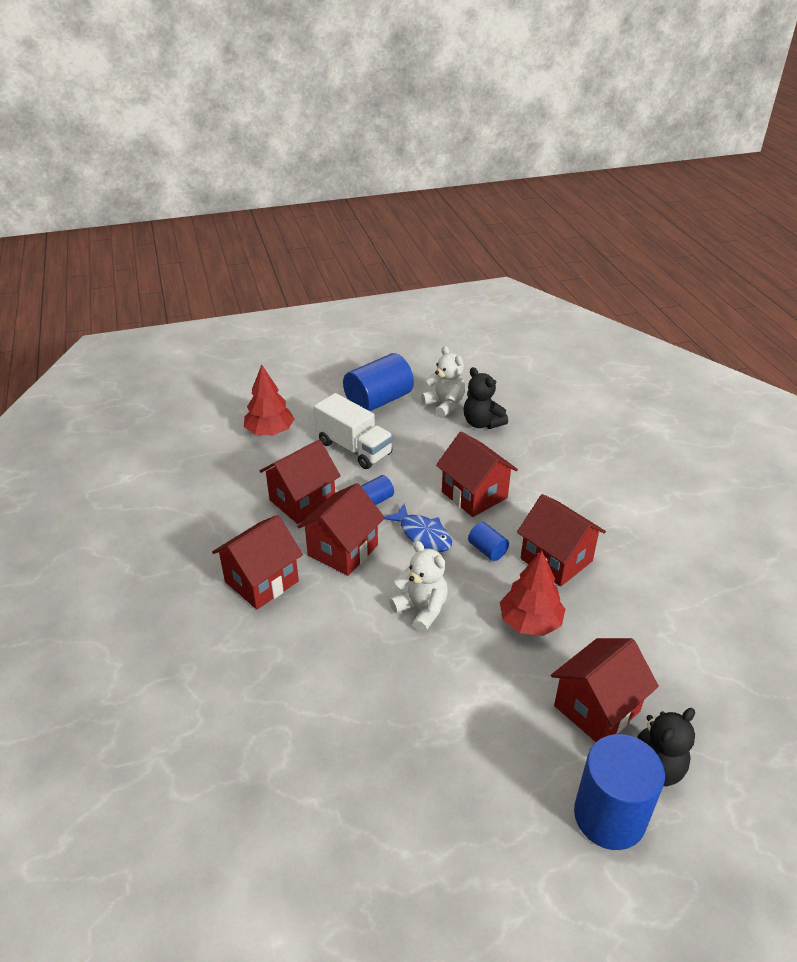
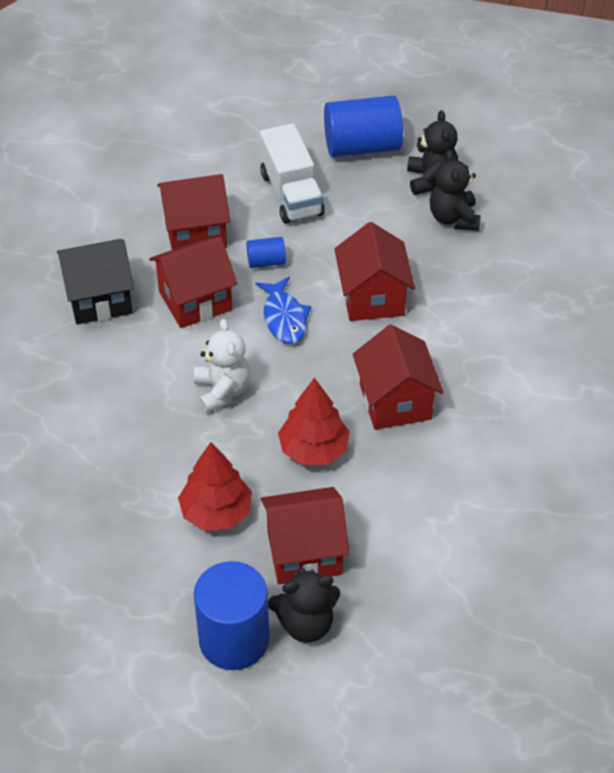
camera: 30 degrees right, 10 degrees up
red house [212,515,303,609] -> black house [57,239,134,325]
red tree [244,365,295,435] -> red tree moved to [178,442,252,531]
white teddy bear [421,346,465,418] -> black teddy bear [407,110,458,195]
blue cylinder [468,522,509,561] -> none

